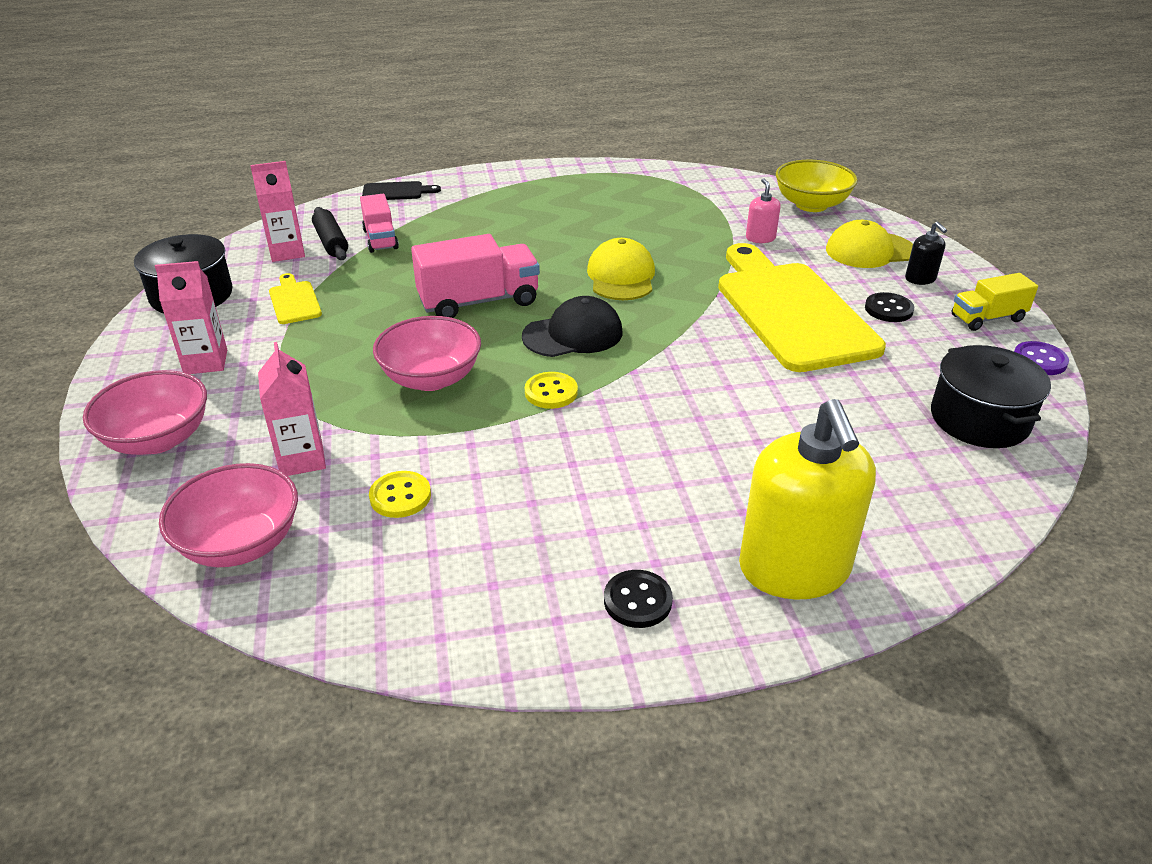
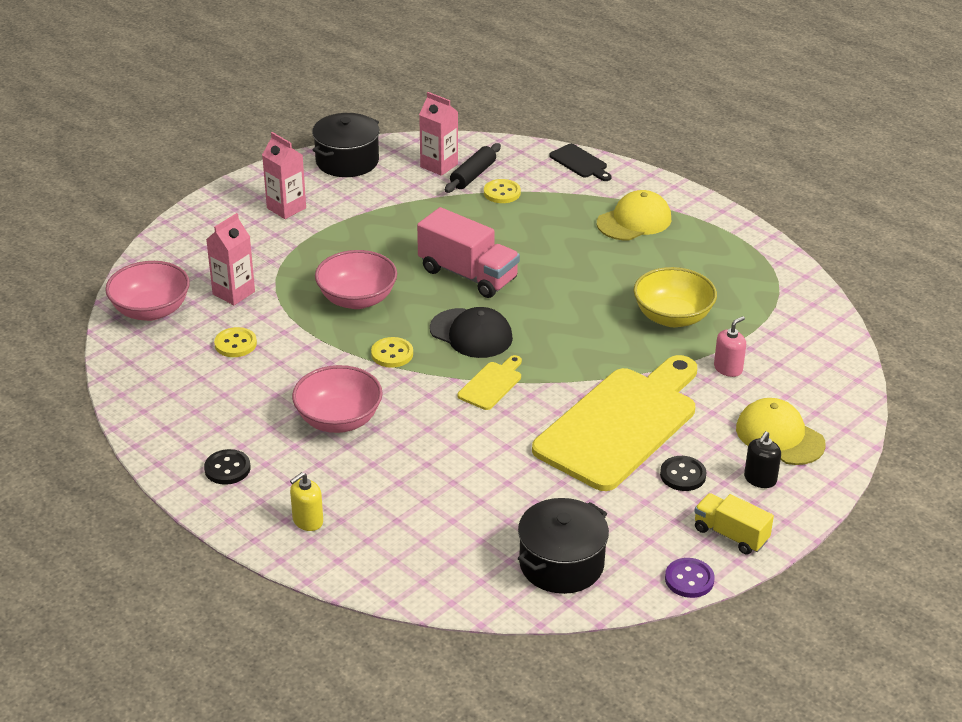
camera: 55 degrees right, 0 degrees up
pink bowl [83,370,207,455] -> pink bowl moved to [292,365,383,433]
yellow cutting board [269,273,322,324] -> yellow cutting board moved to [458,355,522,410]
pink truck [360,194,399,253] -> yellow button [484,179,521,203]
yellow cap [587,238,655,300] -> yellow cap moved to [597,190,671,240]
yellow soap dispenser [739,399,876,600] -> yellow soap dispenser [290,472,323,531], size x0.43
yellow bowl [776,160,858,212] -> yellow bowl moved to [634,267,717,327]

